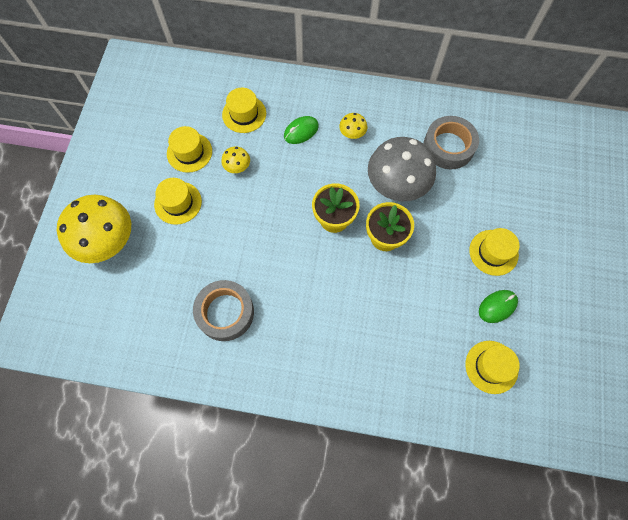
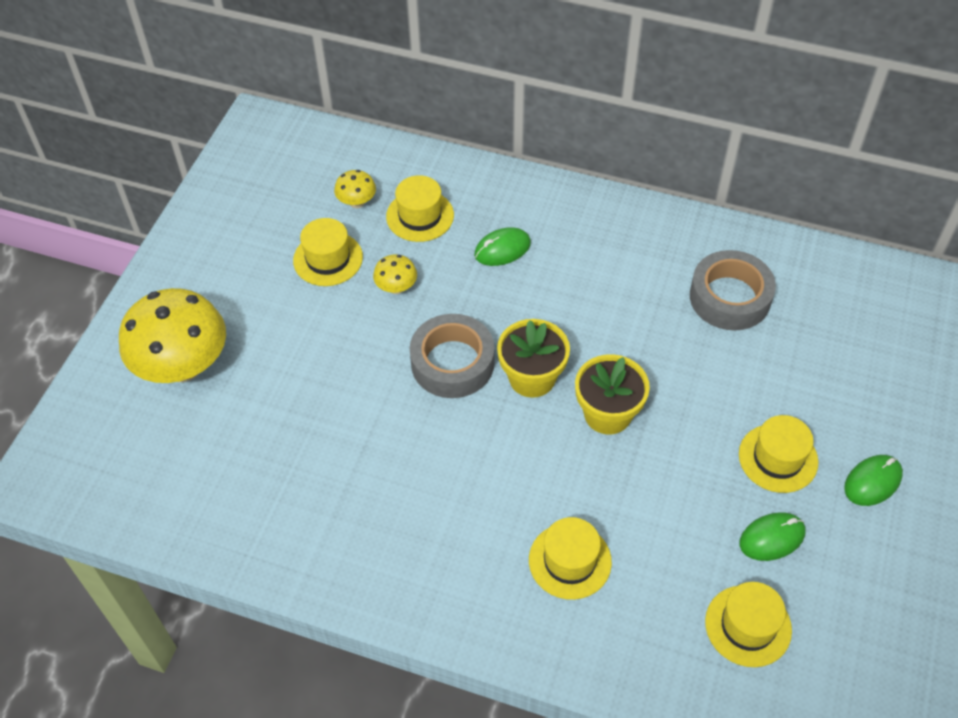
camera: 10 degrees right, 15 degrees down
yellow hat [154,178,202,225] -> yellow hat moved to [529,517,612,600]
grey tape [193,280,254,341] -> grey tape moved to [410,314,495,398]
yellow mushroom [339,113,367,139] -> yellow mushroom moved to [334,170,376,208]
grey mushroom [368,137,436,201] -> none
none -> green mouse [844,455,903,506]

